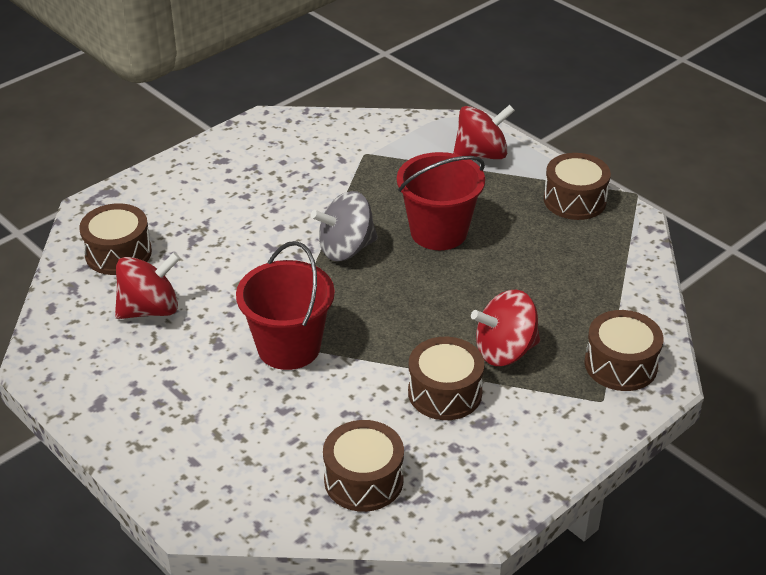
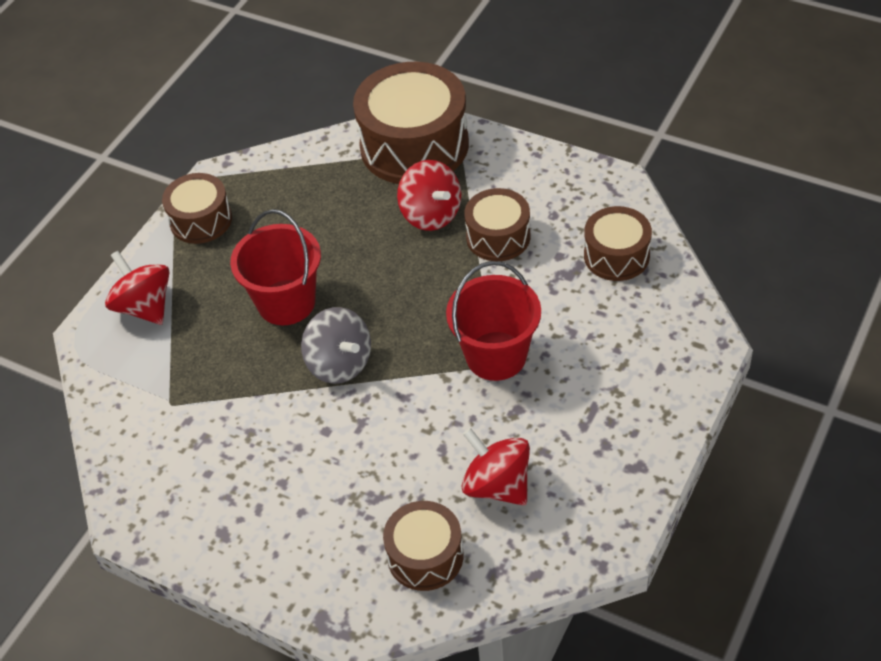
camera: 105 degrees left, 10 degrees up
brown drum [584,310,663,391] -> brown drum [353,61,469,184], size x1.80

